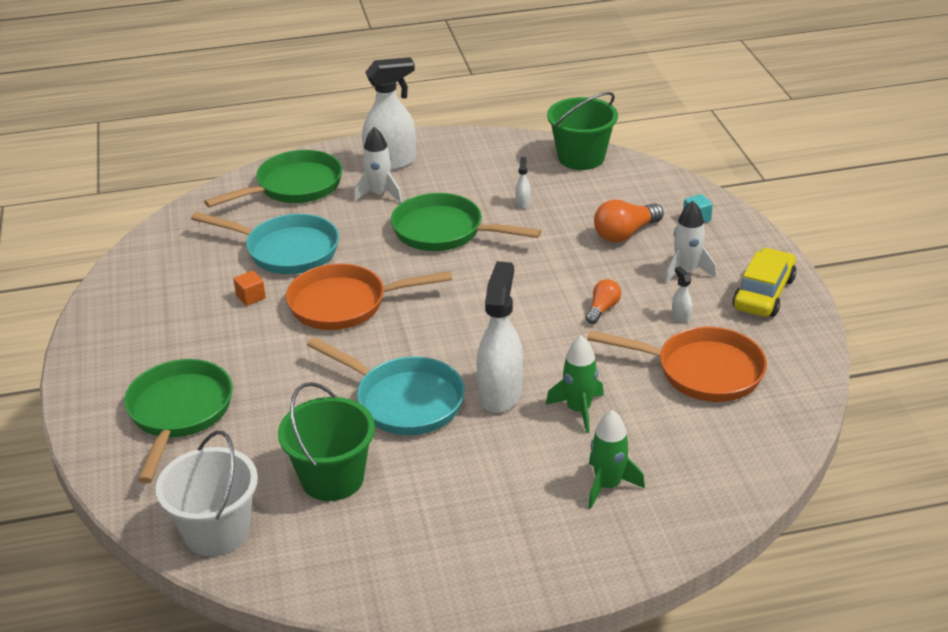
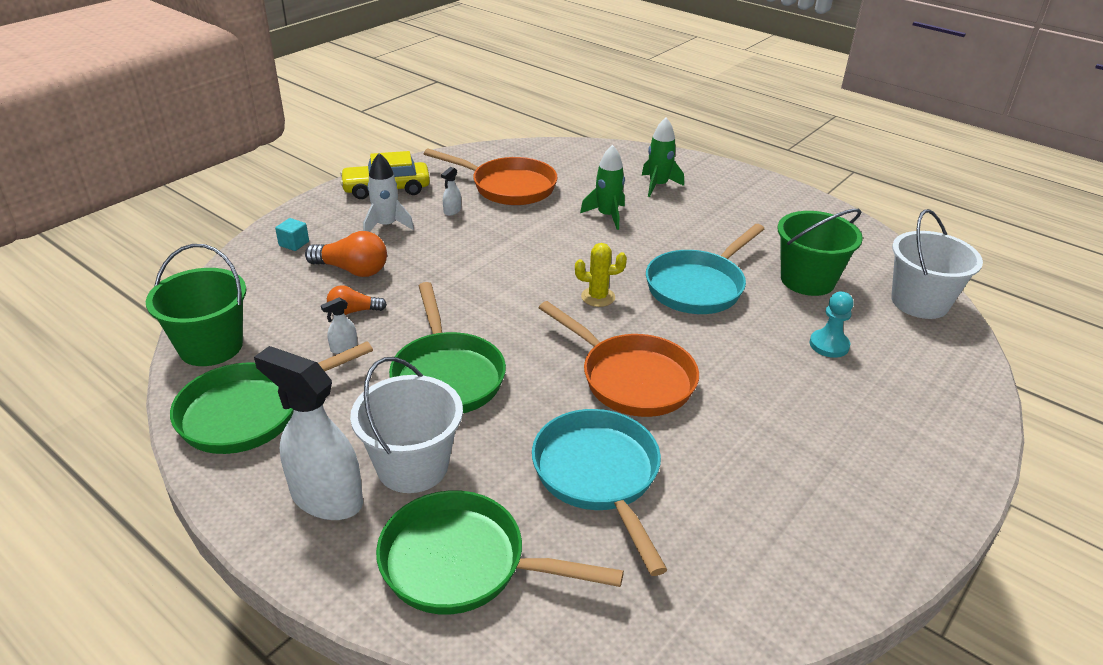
camera: 130 degrees left, 0 degrees up
green pan [124,359,233,483] -> green pan moved to [170,341,373,454]
orange cube [233,271,266,306] -> none
turquoise pan [307,337,465,435] -> turquoise pan turned 135 degrees counterclockwise [646,224,764,314]
white rocket [354,127,402,202] -> white bucket [350,357,463,493]
white spray bottle [476,261,523,413] -> none
orange light bulb [586,279,621,324] -> orange light bulb moved to [327,285,387,315]
orange pan [587,327,767,402] -> orange pan turned 135 degrees clockwise [424,149,557,205]
none -> yellow cactus [575,243,627,307]
none -> turquoise pawn [810,291,854,358]

